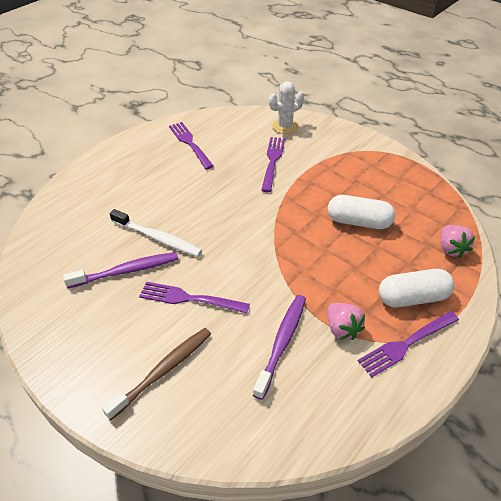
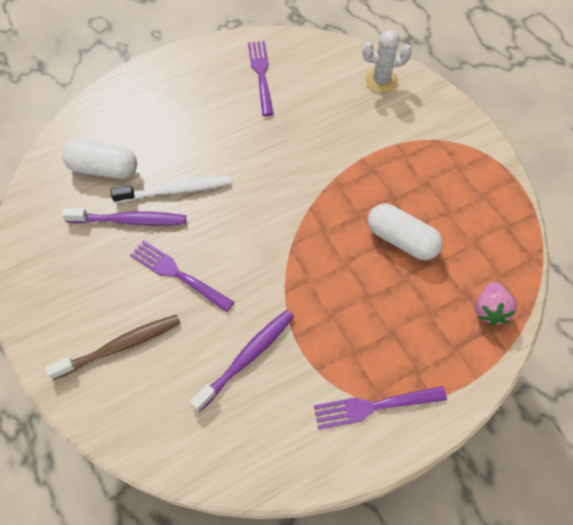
camera: 20 degrees right, 15 degrees up
white toothbrush [110,209,202,257] -> white toothbrush turned 60 degrees counterclockwise [111,176,231,203]
purple fork [261,137,285,192] -> none
pink strawberry [328,303,365,340] -> none
white capsule [379,269,455,308] -> white capsule moved to [63,140,137,179]

